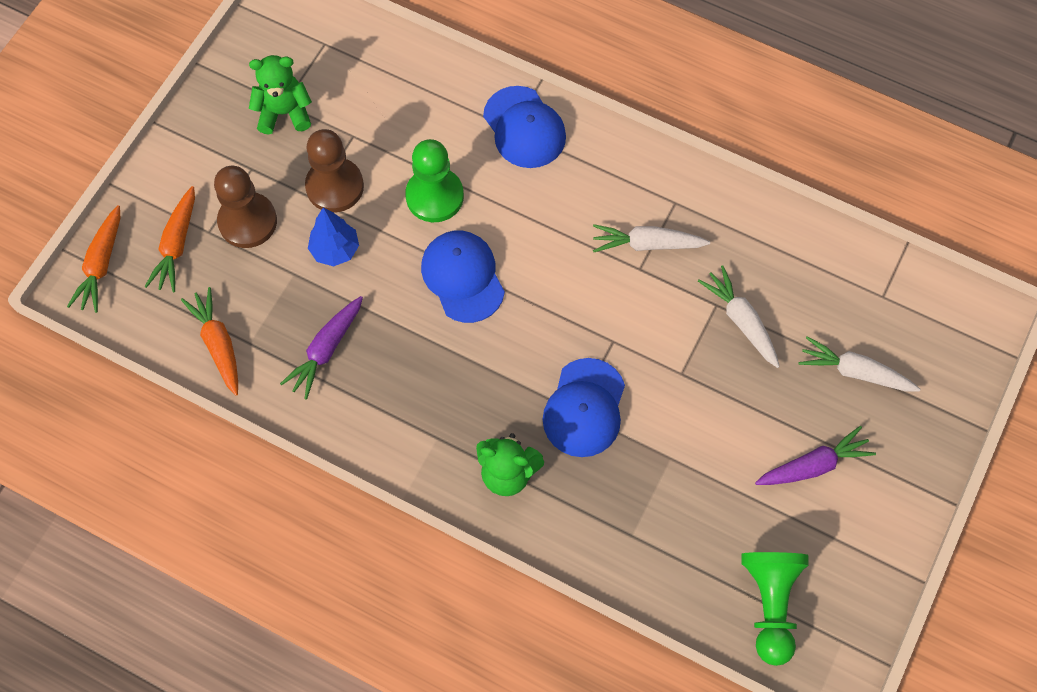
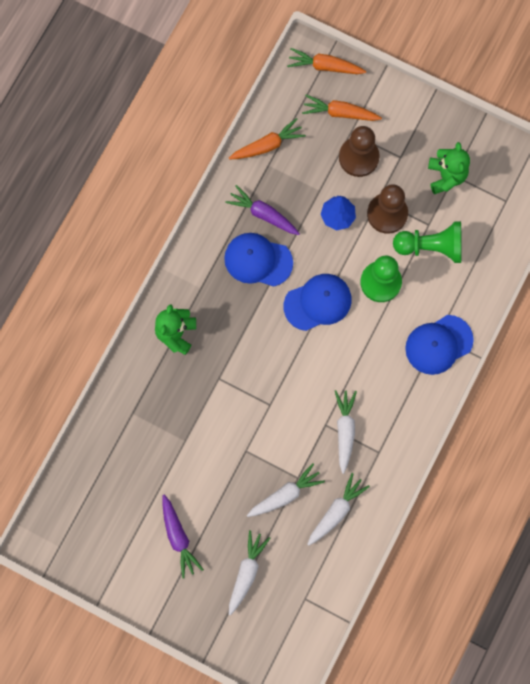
camera: 90 degrees right, 10 degrees up
blue cap [543,358,625,457] -> blue cap moved to [224,233,293,287]
green pawn [741,552,809,666] -> green pawn moved to [393,221,462,263]
none -> white carrot [307,473,370,546]

